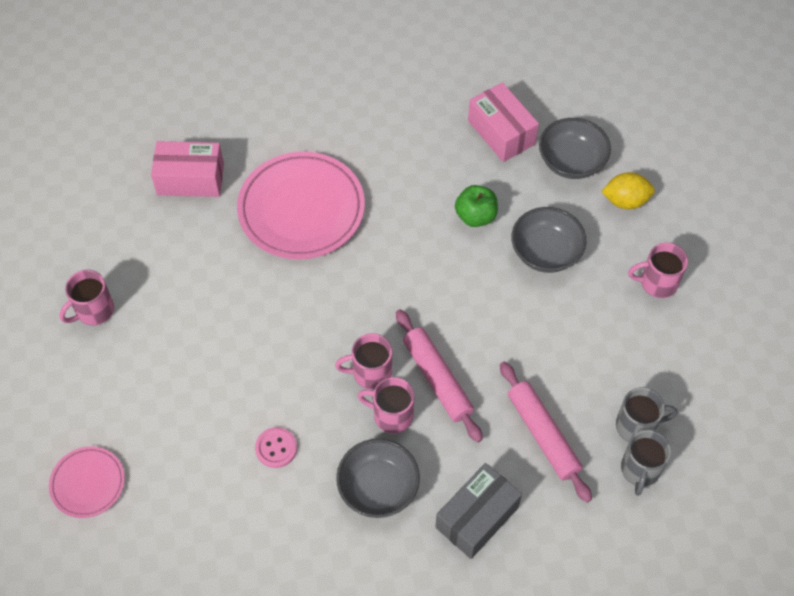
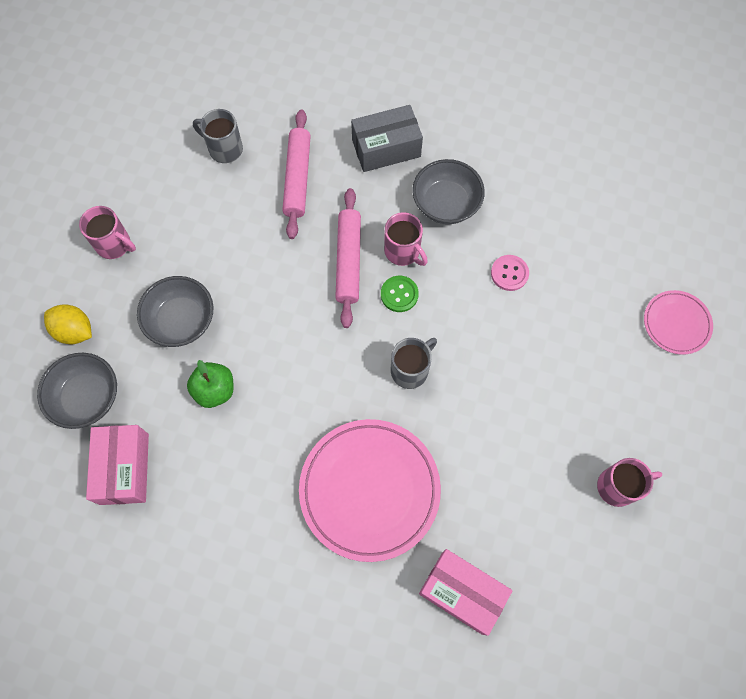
camera: 150 degrees left, 10 degrees up
pink mug [335,333,392,390] -> green button [381,276,419,312]
grey mug [621,430,671,496] -> grey mug moved to [391,338,437,389]

